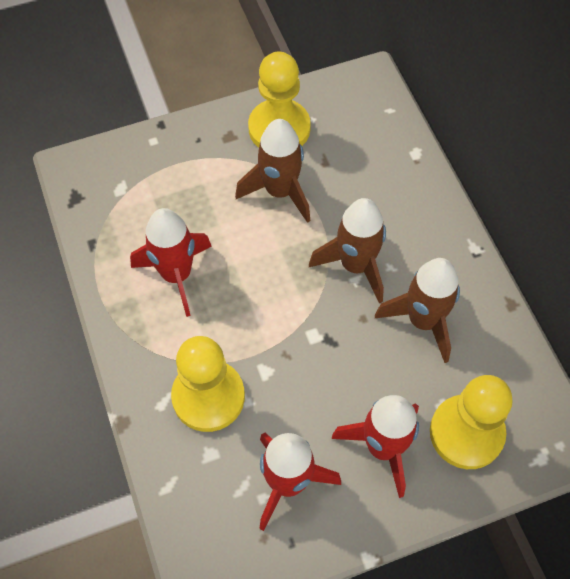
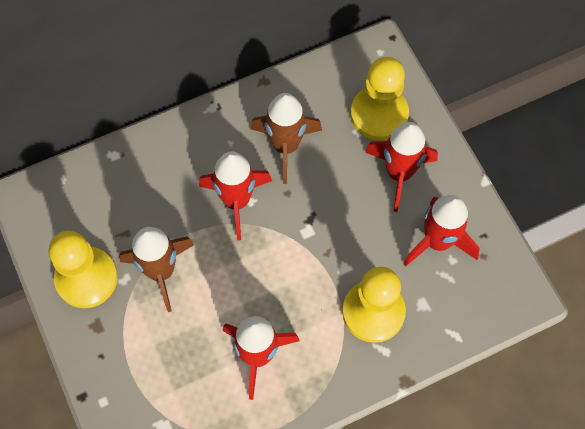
camera: 95 degrees left, 5 degrees up
brown rocket [309,198,386,303] -> red rocket [199,151,272,241]

